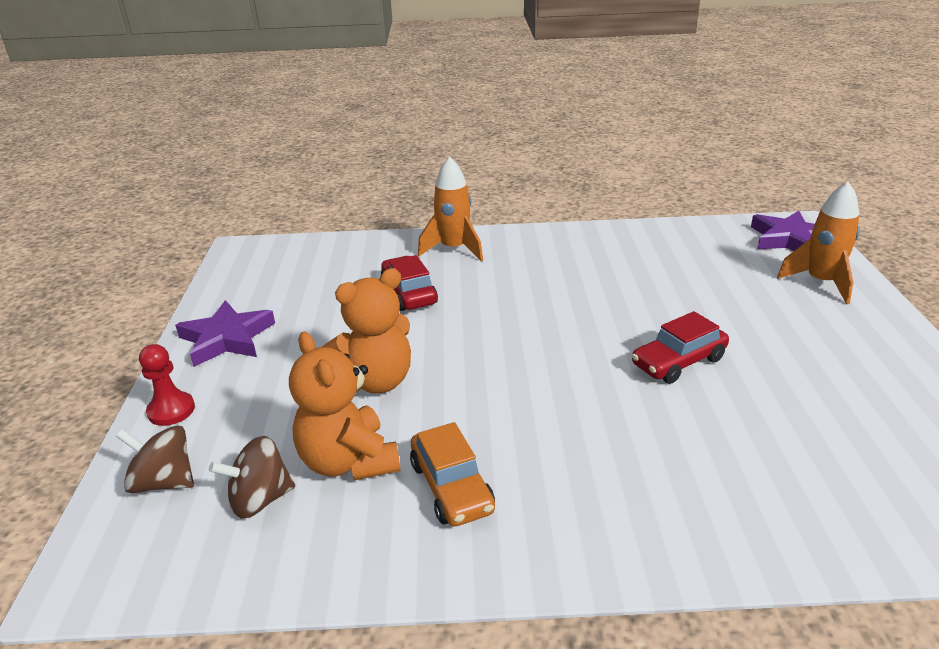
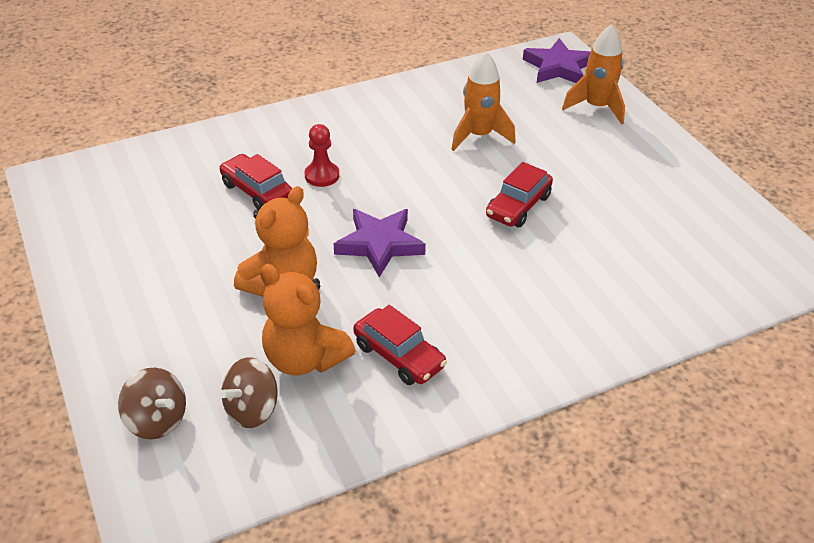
camera: 25 degrees left, 10 degrees up
brown spinning top [116,425,194,493] -> brown spinning top turned 135 degrees counterclockwise [118,368,186,439]
red pawn [139,344,195,426] -> red pawn moved to [305,124,339,187]
purple star [175,300,275,367] -> purple star moved to [334,209,426,277]
orange car [410,422,495,526] -> red car [353,305,447,385]
orange rocket [418,156,483,261] -> orange rocket moved to [451,51,516,151]

